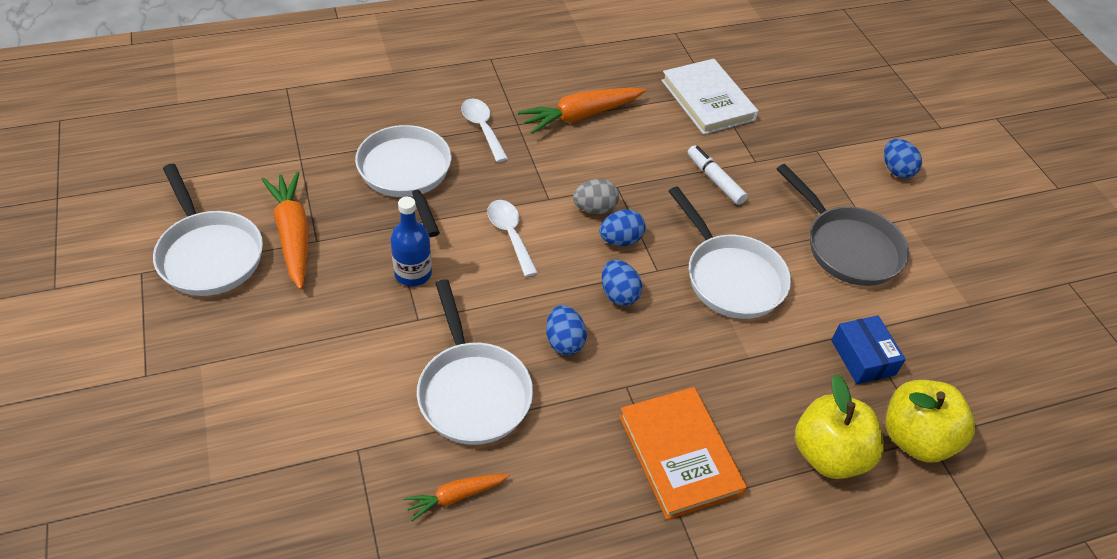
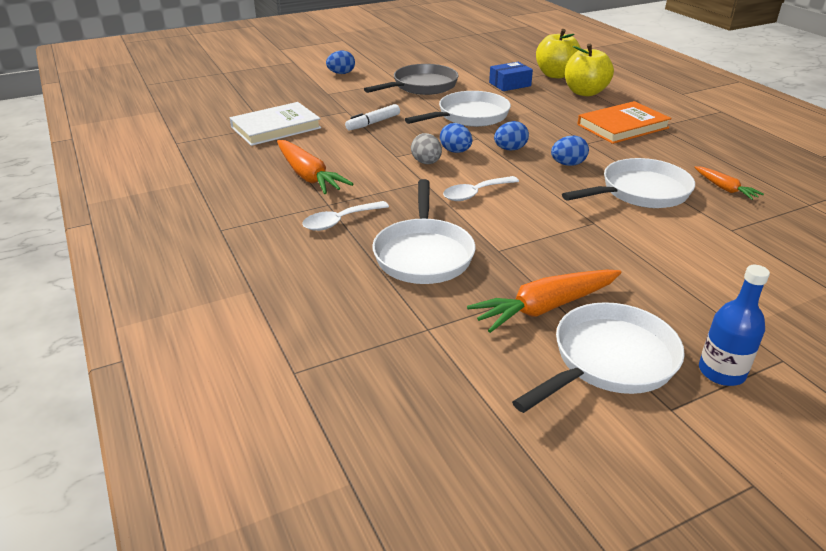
camera: 95 degrees left, 15 degrees down
white pan [355,125,451,237] -> white pan turned 60 degrees counterclockwise [372,179,476,284]
blue bottle [390,197,432,286] -> blue bottle moved to [699,265,770,386]

